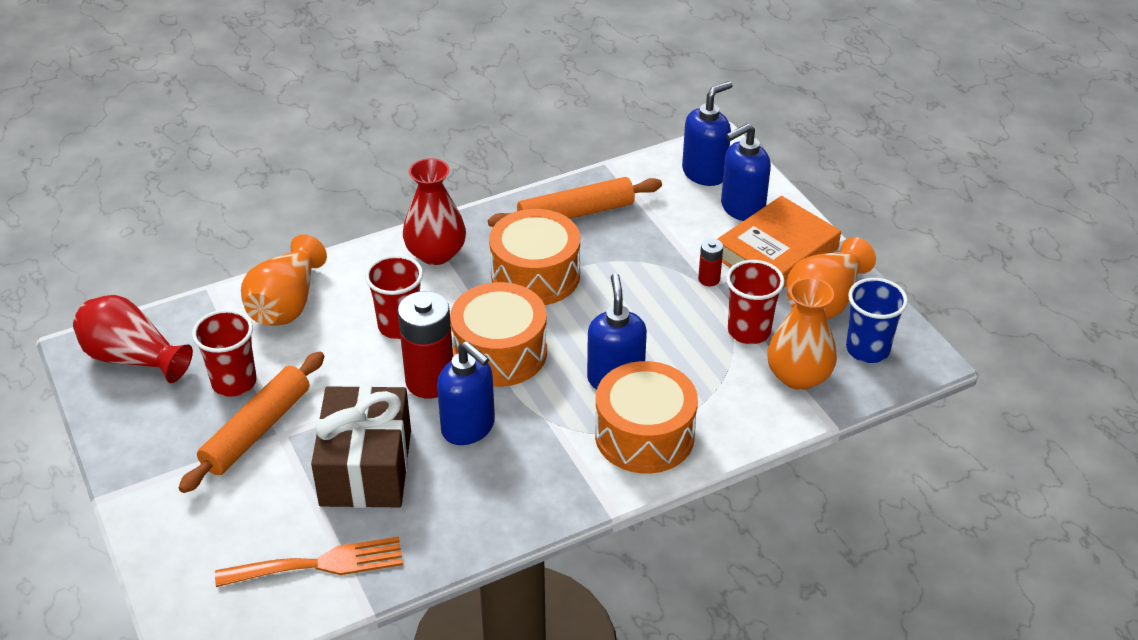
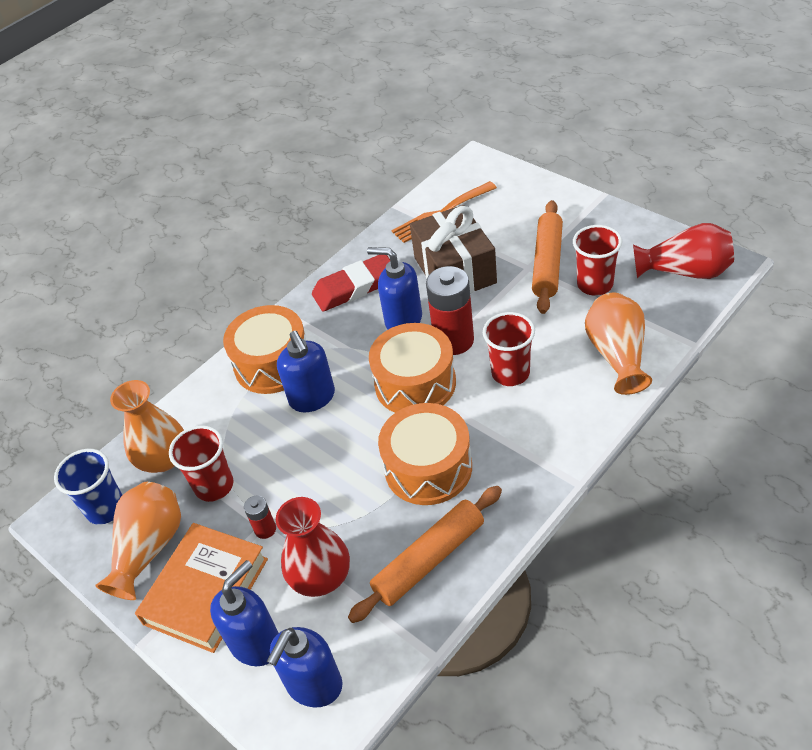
camera: 165 degrees right, 5 degrees up
red vase [403,158,466,265] -> red vase moved to [276,497,350,597]
none -> red eraser [312,255,390,311]

